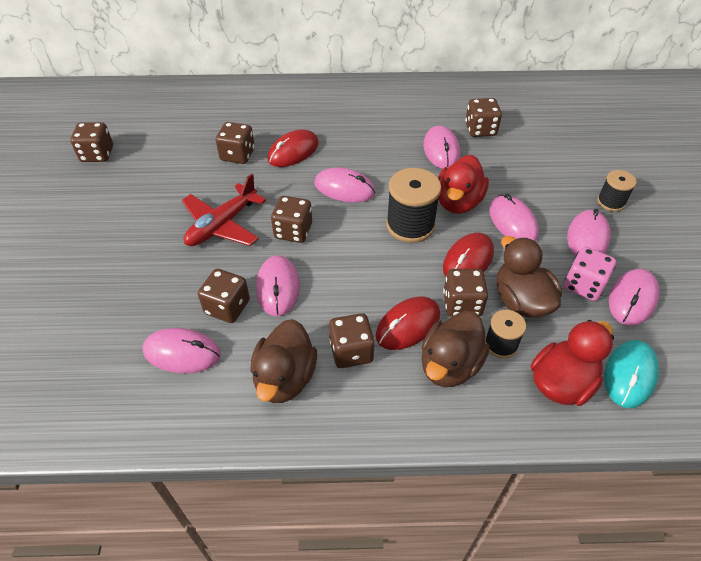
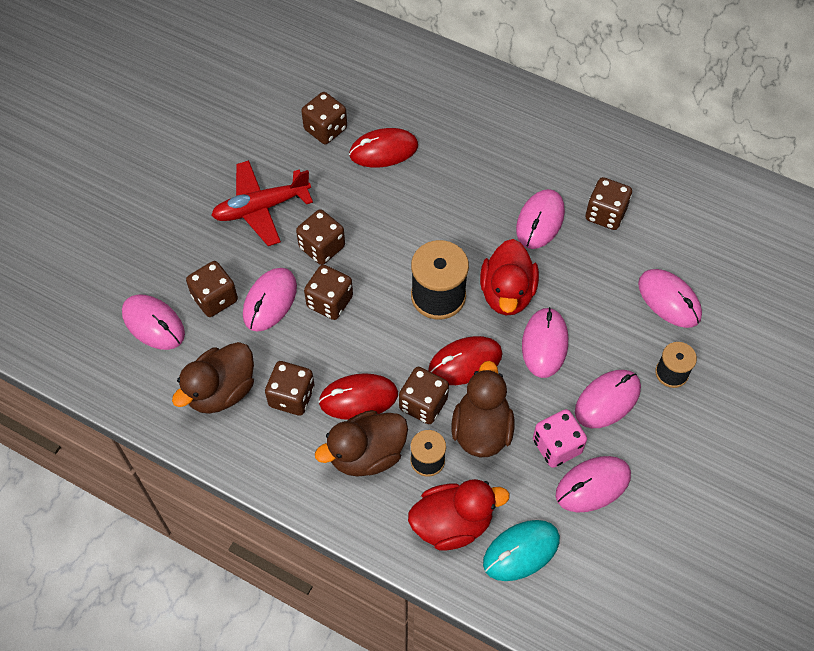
camera: 30 degrees right, 10 degrees up
brown dice [70,122,113,162] -> brown dice moved to [304,265,353,320]
pink mouse [314,167,375,203] -> pink mouse moved to [638,269,702,328]
red duck [438,155,489,214] -> red duck turned 45 degrees counterclockwise [480,239,539,315]

